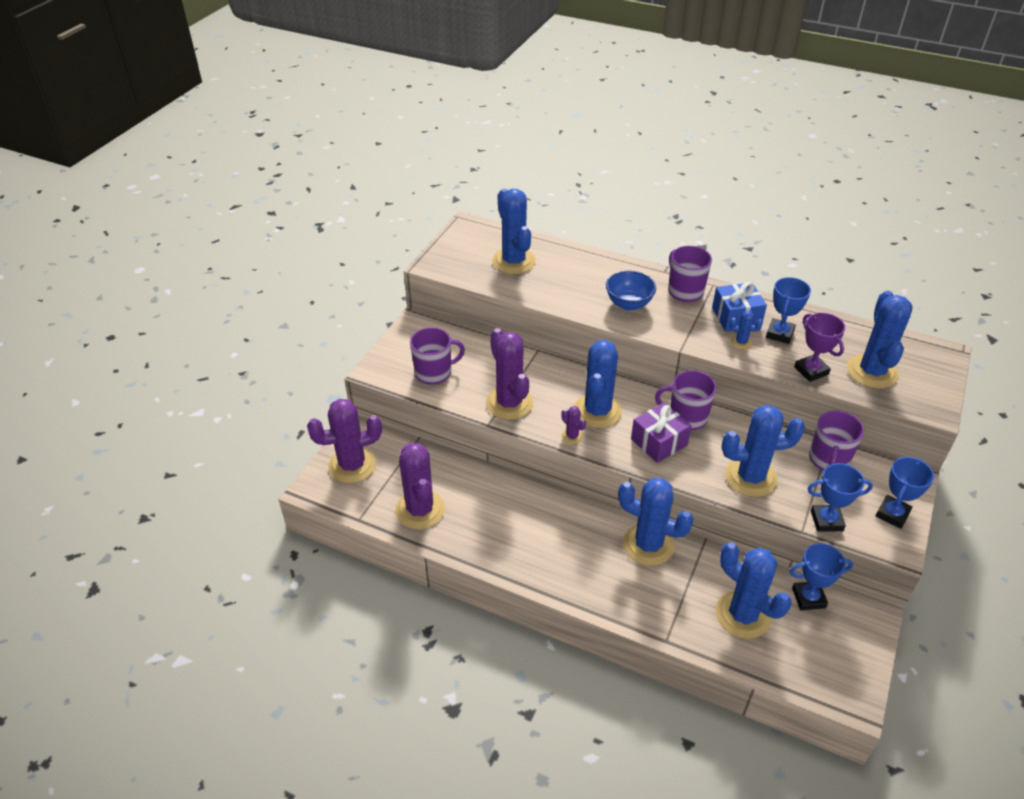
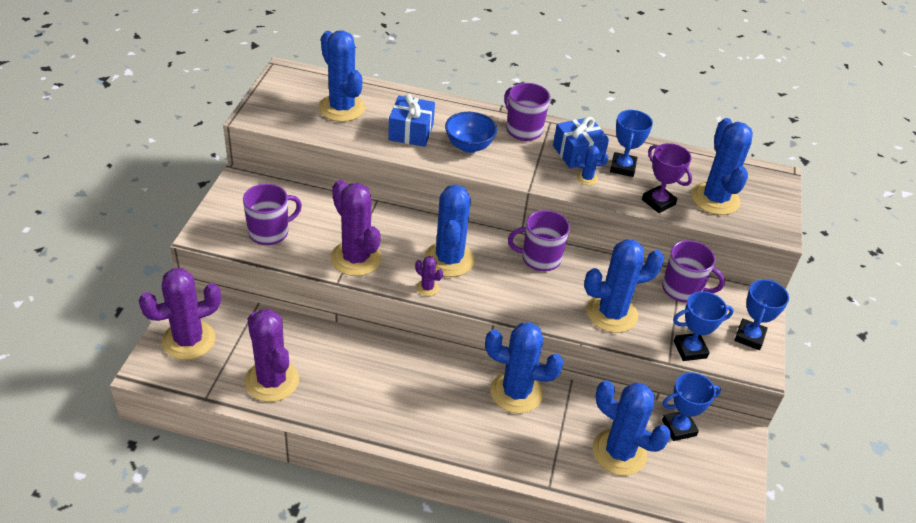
camera: 15 degrees left, 0 degrees up
purple gift [631,402,691,463] -> none
purple mug [809,411,864,471] -> purple mug turned 75 degrees counterclockwise [662,240,725,302]
none -> blue gift [388,94,435,147]

